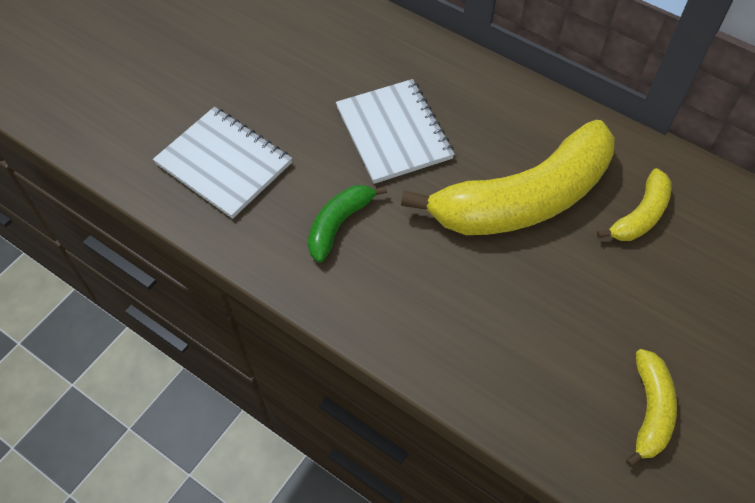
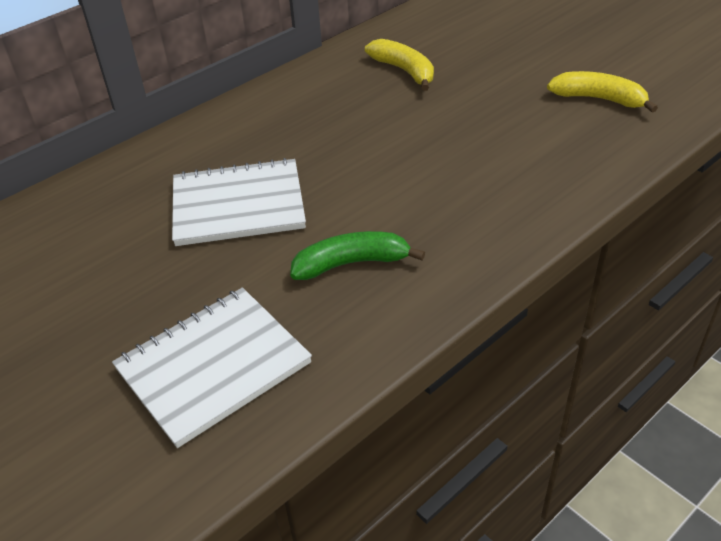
camera: 75 degrees left, 15 degrees down
green banana [308,185,387,263] -> green banana turned 120 degrees clockwise [290,231,425,280]
yellow banana [401,120,615,235] -> none

